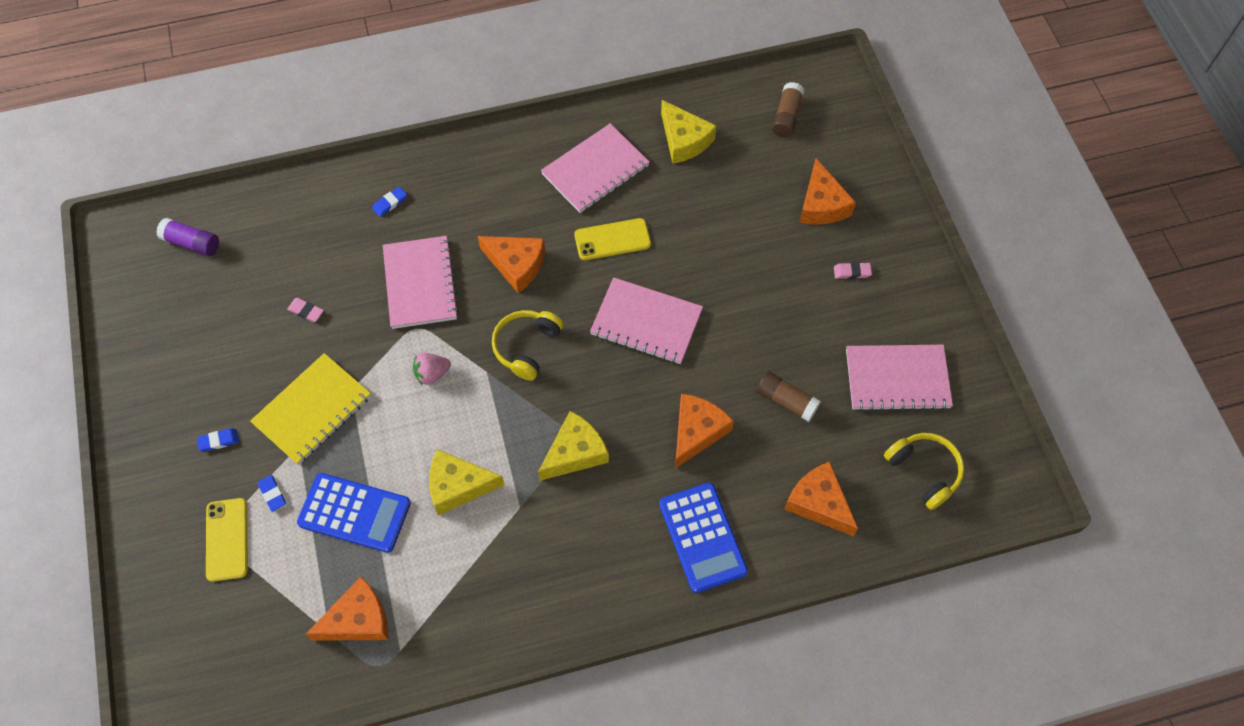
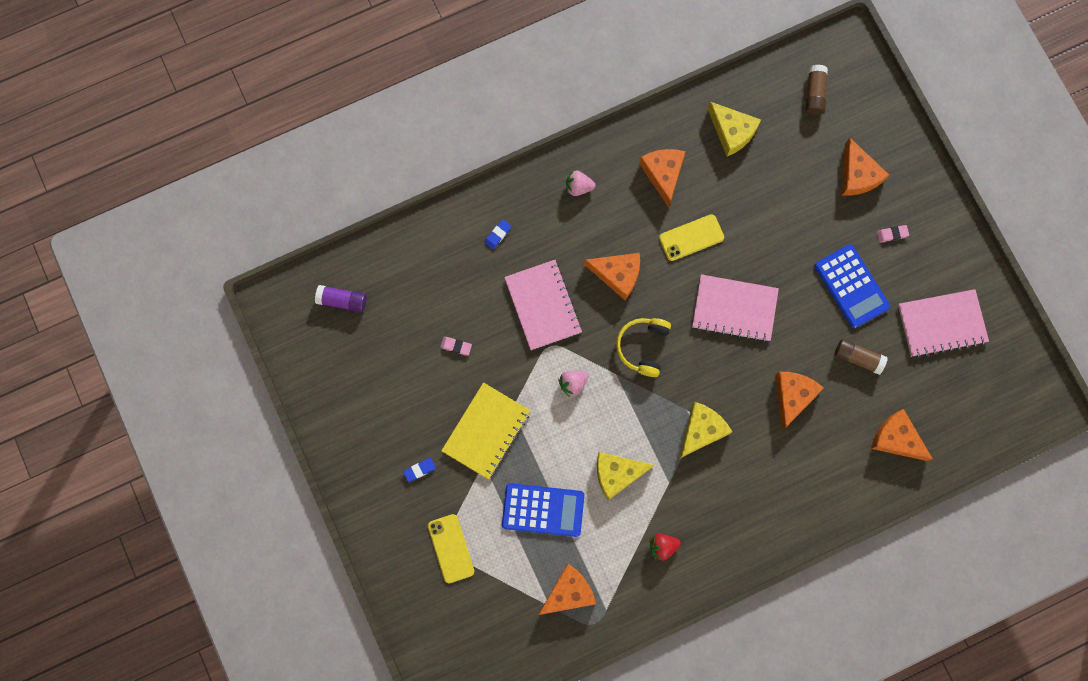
camera: 10 degrees left, 15 degrees up
blue eraser [258,475,286,512] -> none
pink notebook [541,123,650,213] -> orange cheese [639,149,686,207]
blue calculator [659,483,748,593] -> blue calculator moved to [814,244,890,328]
yellow headphones [884,433,964,510] -> none
none -> pink strawberry [566,171,596,196]
none -> red strawberry [650,534,681,561]

